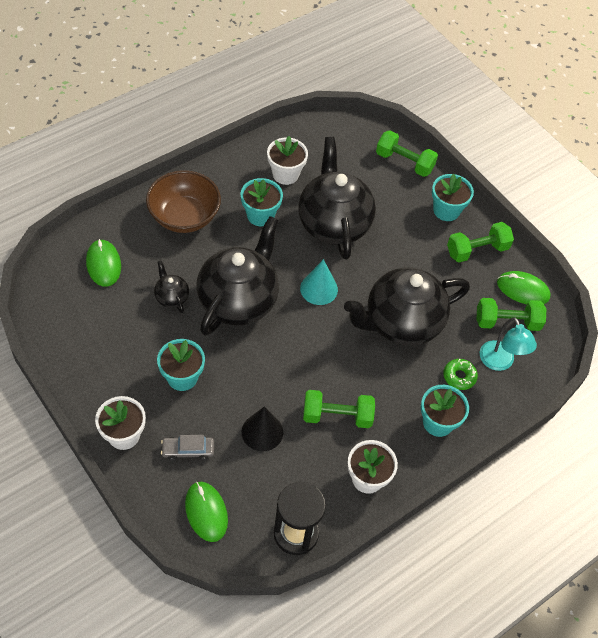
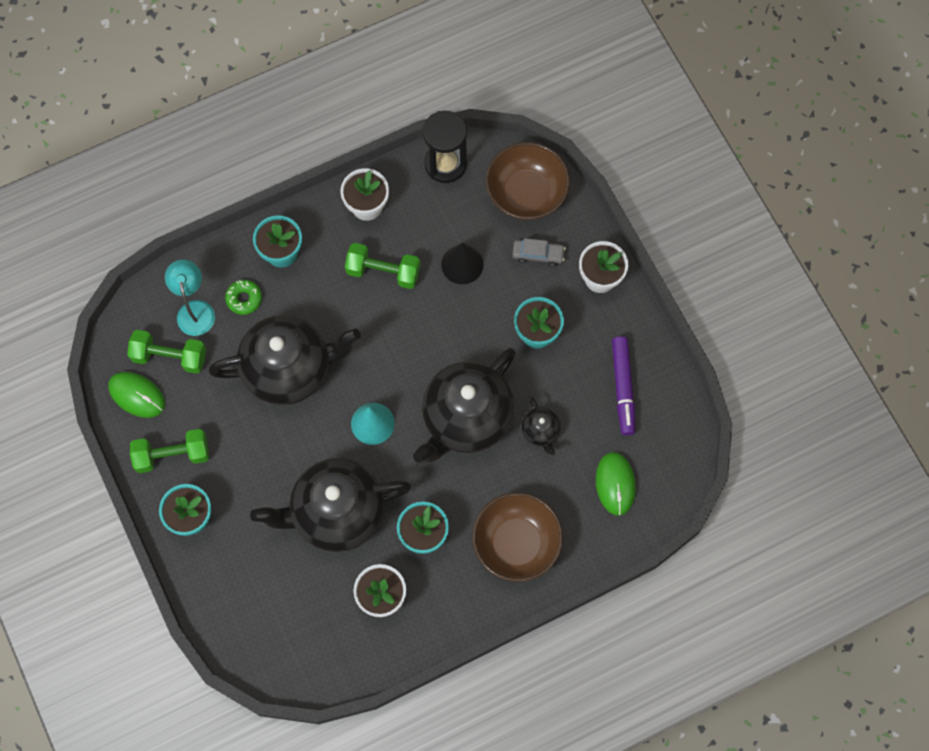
camera: 165 degrees left, 15 degrees up
green mouse [185,482,228,542] -> brown bowl [486,142,570,220]
black teapot [298,137,376,260] -> black teapot turned 75 degrees clockwise [250,458,411,552]
green dumbbell [376,130,438,177] -> none
none -> purple marker [612,336,635,435]

